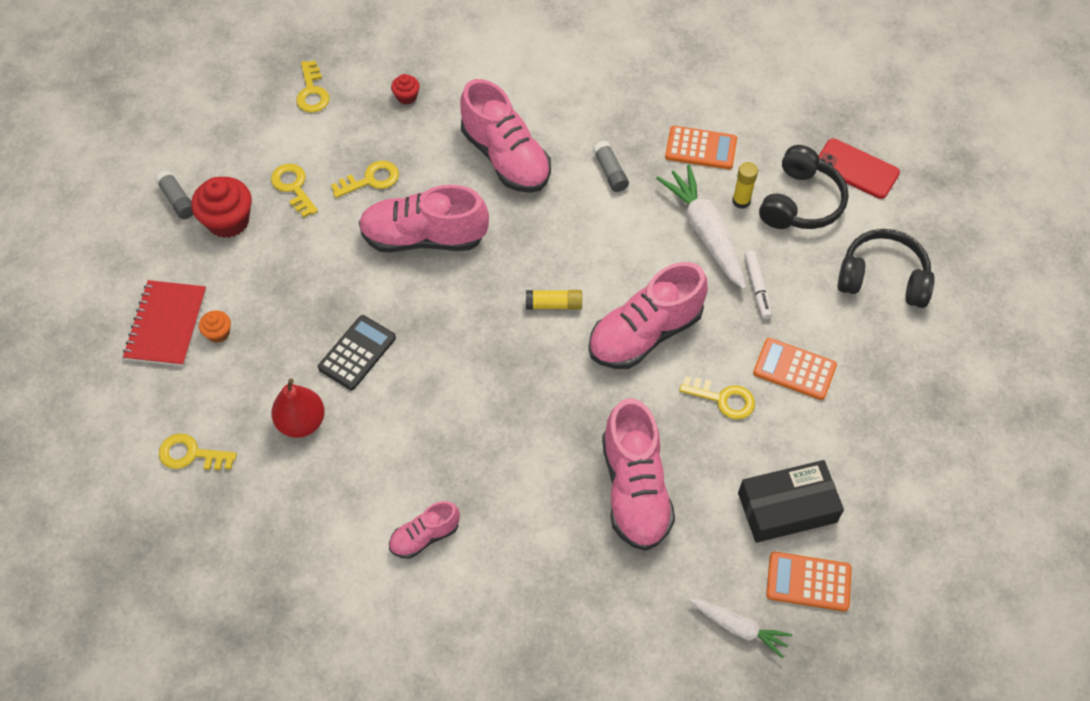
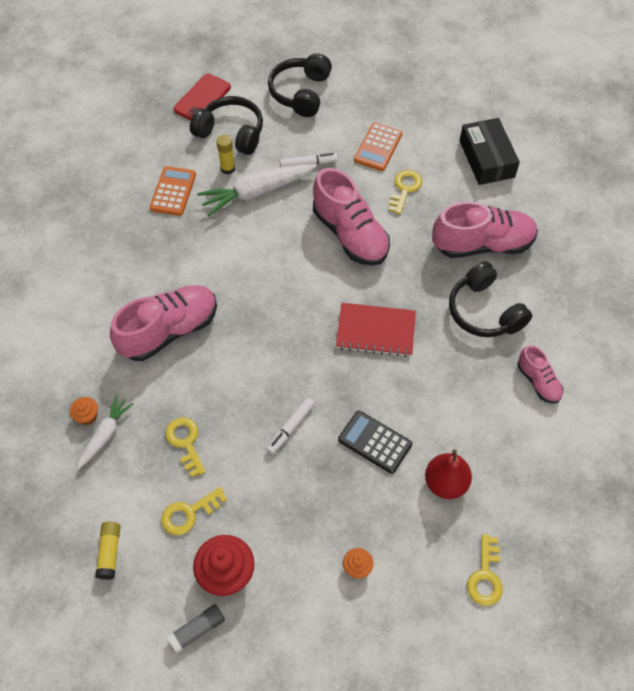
camera: 90 degrees left, 0 degrees up
red notebook [123,280,207,366] -> red notebook moved to [336,303,416,357]
yellow key [296,60,330,113] -> none
pink shoe [359,185,489,253] -> none
red cupcake [391,74,420,105] -> orange cupcake [70,397,98,425]
yellow glue stick [526,290,582,310] -> yellow glue stick moved to [95,522,121,580]
grey glue stick [593,141,629,192] -> none
white carrot [689,598,792,658] -> white carrot moved to [77,395,133,470]
orange calculator [766,552,852,611] -> none
none -> white marker [266,398,315,454]
none -> black headphones [449,261,532,337]

